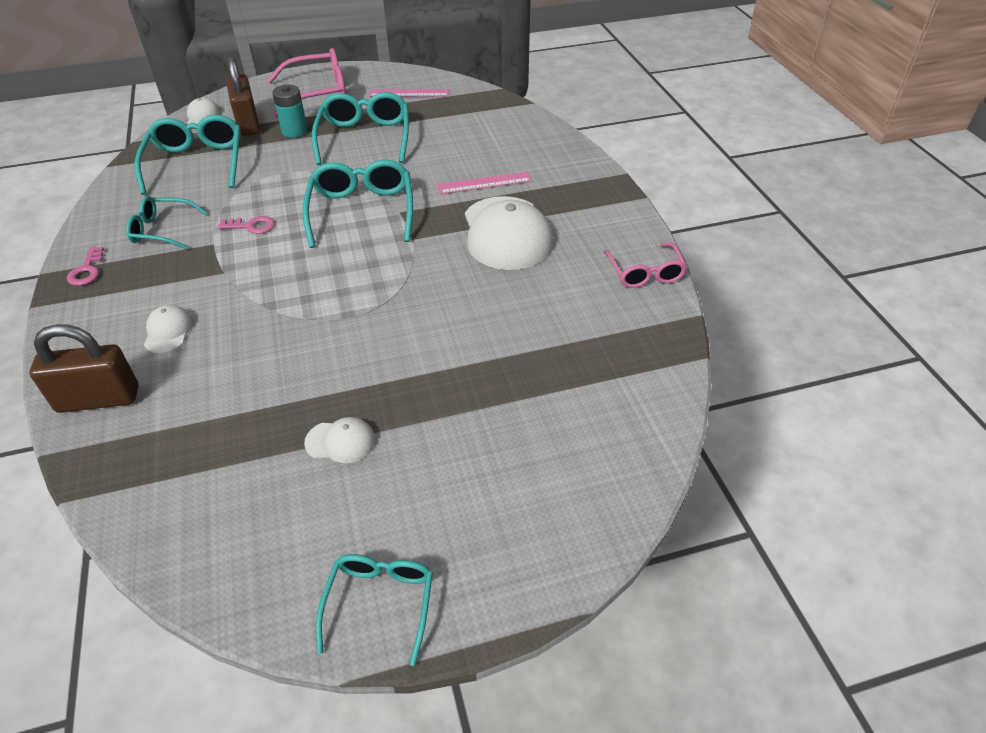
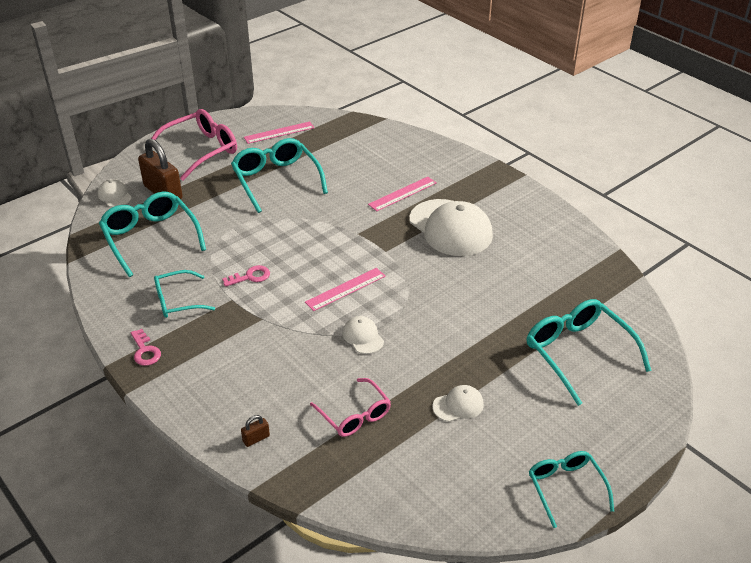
camera: 25 degrees left, 5 degrees down
brown padlock [30,324,139,413] -> brown padlock [241,415,270,447], size x0.42
white cap [144,305,193,353] -> white cap moved to [342,316,384,354]
turquoise battery [272,85,308,138] -> none
turquoise glasses [302,160,413,248] -> turquoise glasses moved to [527,299,652,406]
pink glasses [603,242,687,288] -> pink glasses moved to [310,378,391,437]
none -> pink ruler [305,268,386,311]

